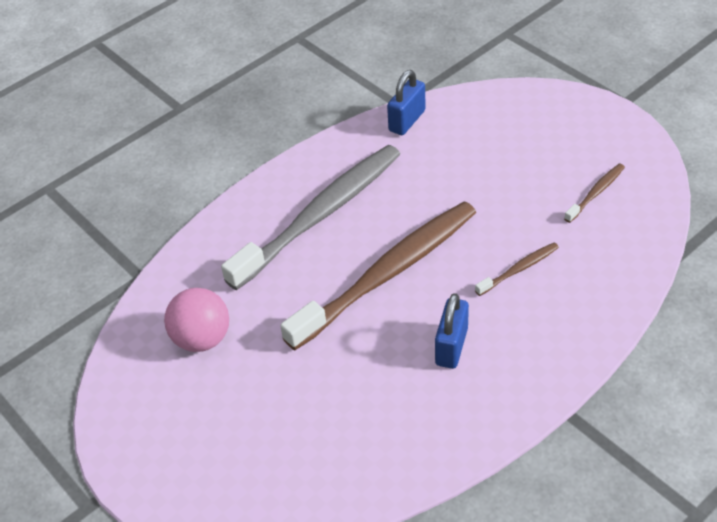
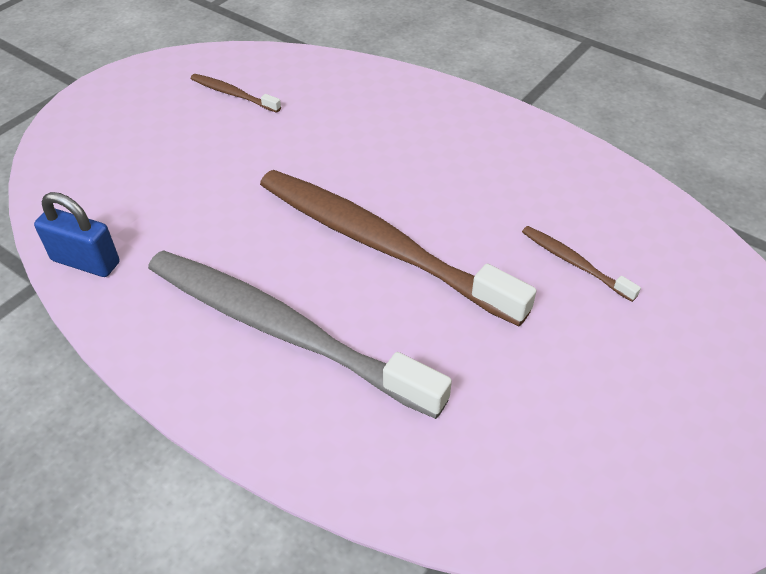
camera: 105 degrees left, 0 degrees up
pink ball [164,288,229,352] -> none
blue padlock [435,293,469,369] -> none
brown toothbrush [475,243,559,296] -> brown toothbrush moved to [522,226,641,302]

